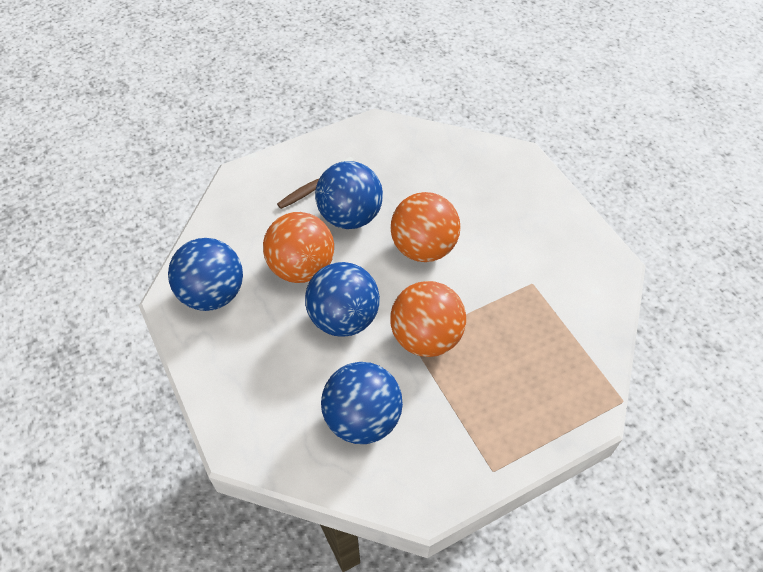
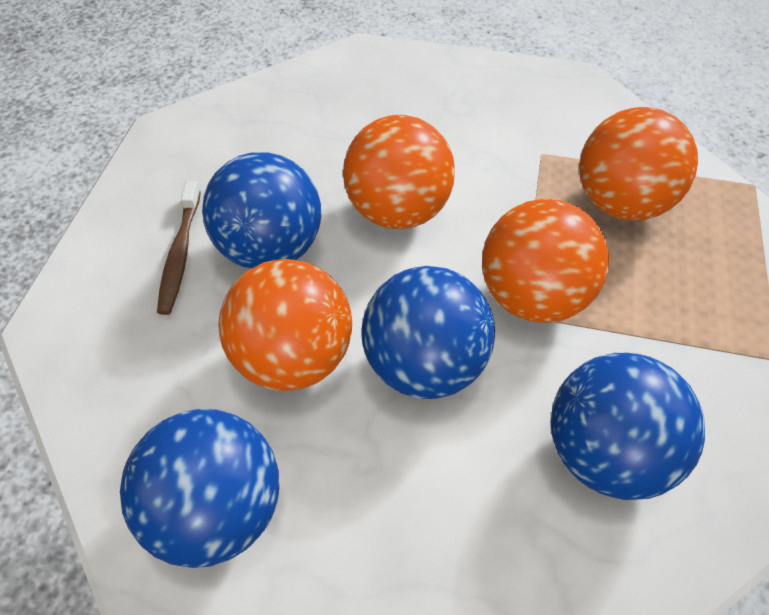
camera: 50 degrees left, 0 degrees up
none -> orange ball [579,107,698,221]

